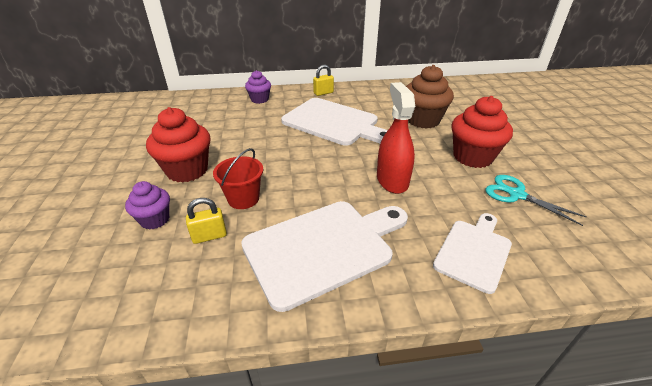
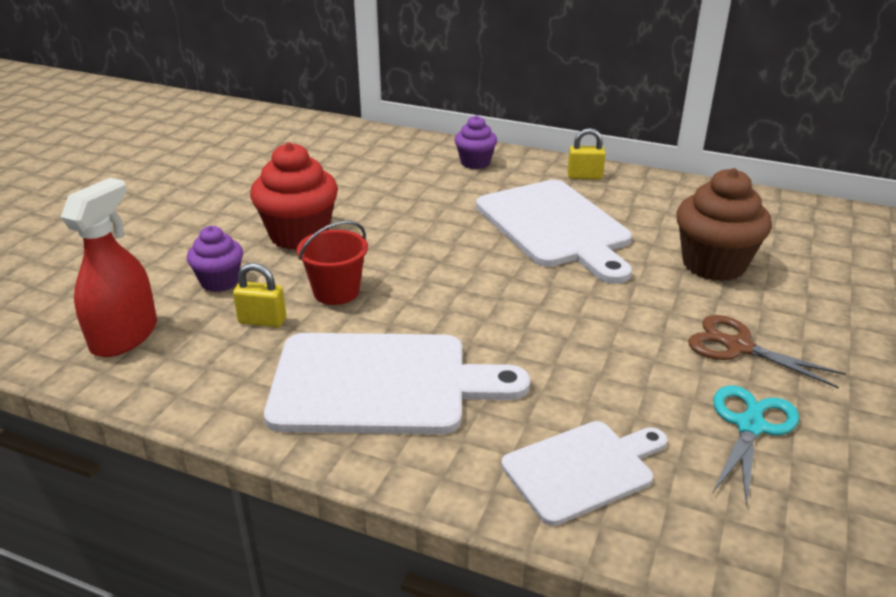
camera: 30 degrees right, 5 degrees down
red spray bottle [377,82,415,194] -> red spray bottle moved to [61,178,157,357]
red cupcake [451,96,513,168] -> brown scissors [688,315,846,389]
turquoise scissors [485,175,587,226] -> turquoise scissors turned 45 degrees clockwise [712,385,799,507]

